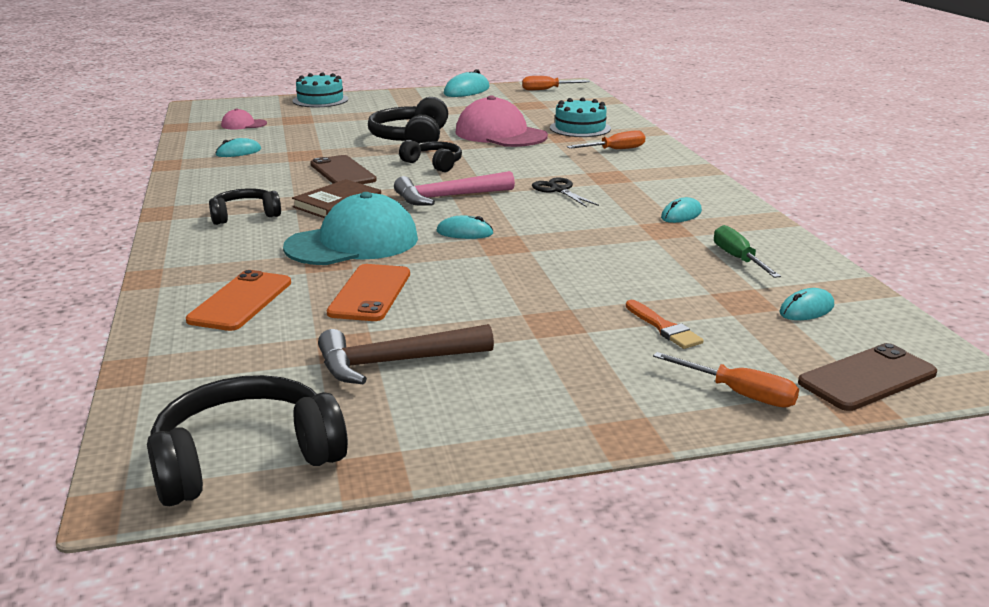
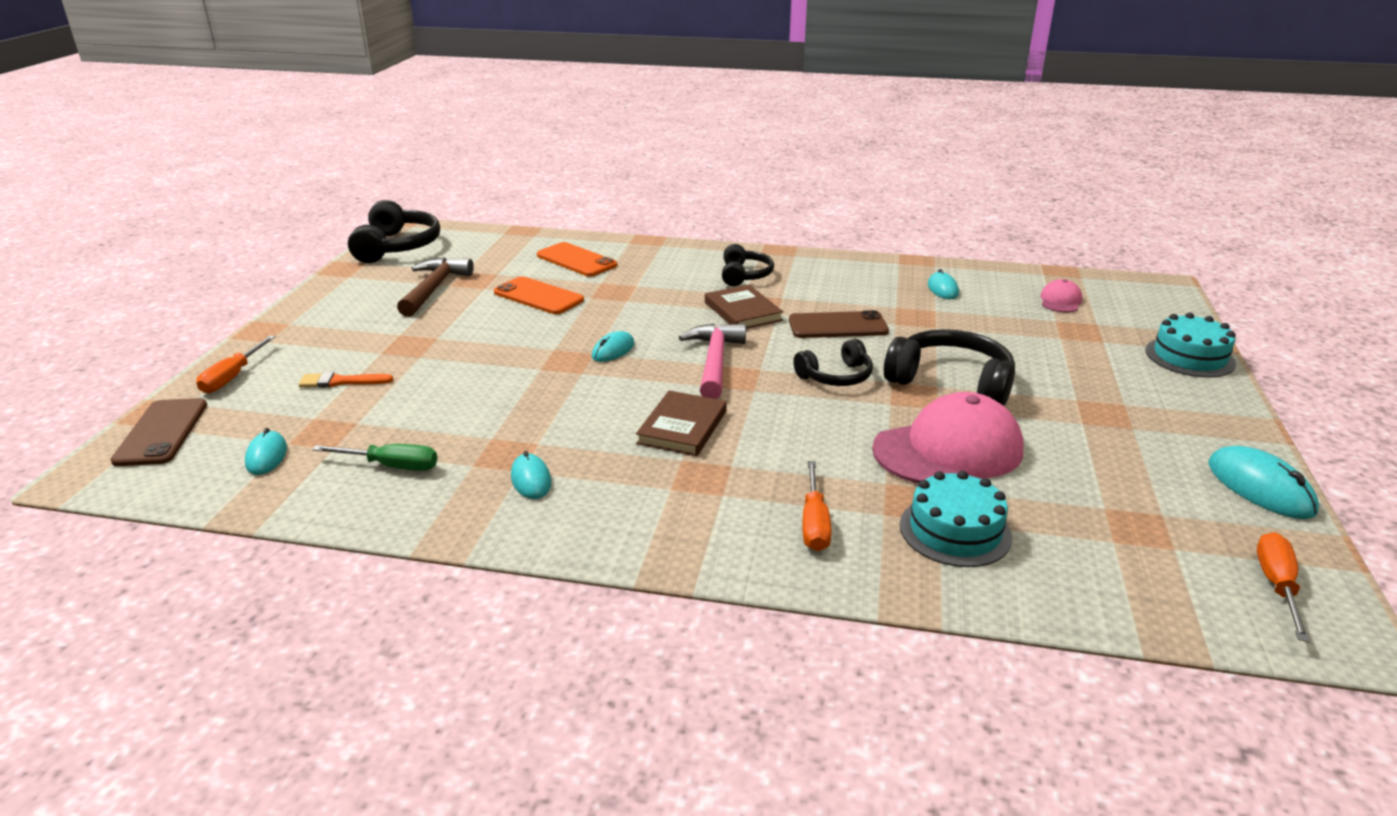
camera: 115 degrees right, 5 degrees up
turquoise cap [283,192,418,265] -> none
black scissors [532,177,599,207] -> brown book [636,391,727,456]
orange screwdriver [653,352,799,408] -> orange screwdriver turned 45 degrees counterclockwise [196,336,275,393]

